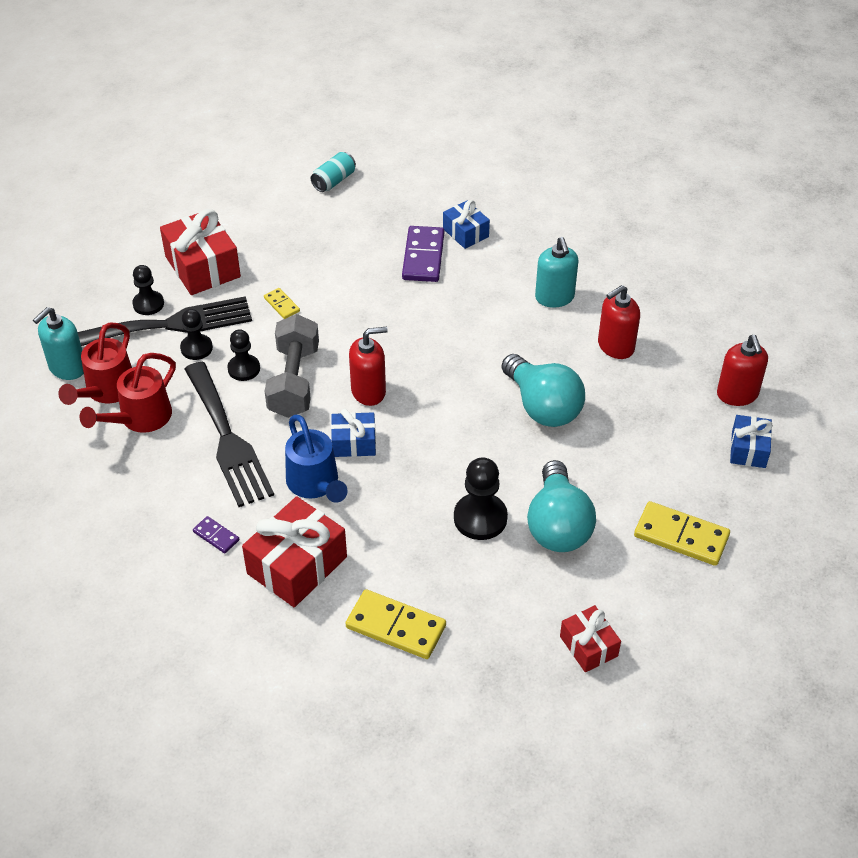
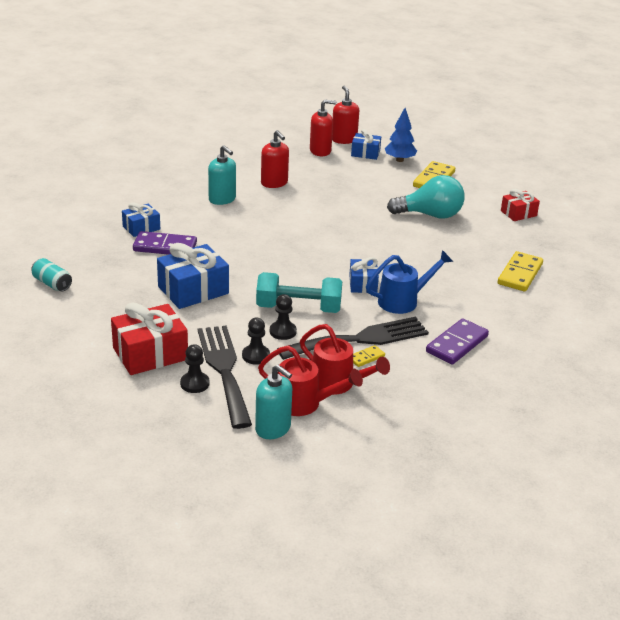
camera: 90 degrees left, 15 degrees down
purple domino [193,516,239,553] -> purple domino [426,318,489,364], size x1.96
red gift [242,496,347,607] -> none
yellow domino [264,288,300,319] -> yellow domino moved to [353,345,385,367]
grey dumbbell [265,314,319,418] -> turquoise dumbbell [256,272,342,313]
red soap dispenser [349,327,388,406] -> red soap dispenser moved to [332,86,359,144]
black pawn [454,457,508,540] -> none
turquoise light bulb [502,354,585,427] -> none
turquoise soap dispenser [535,237,579,308] -> turquoise soap dispenser turned 60 degrees clockwise [208,145,236,205]
none -> blue gift [157,243,229,309]
none -> blue tree [385,108,417,162]

